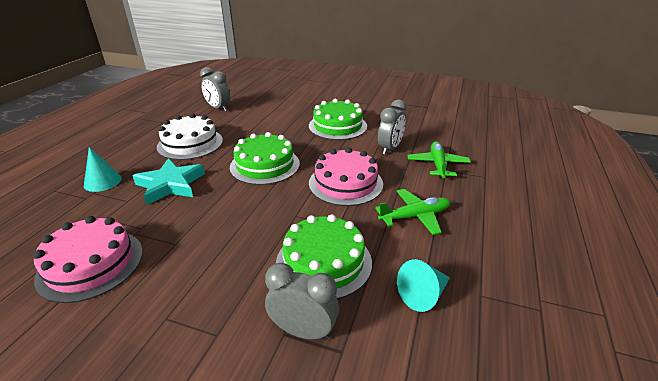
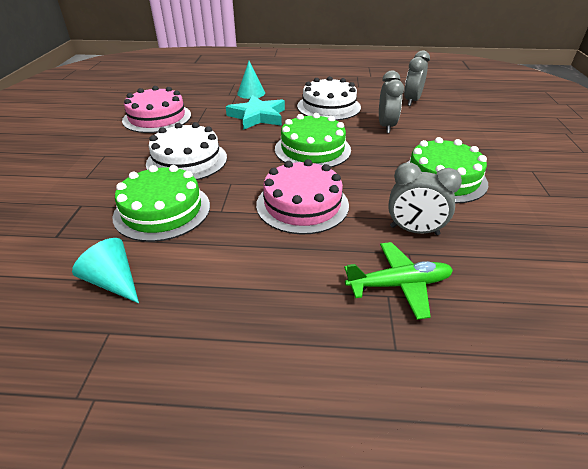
camera: 75 degrees right, 5 degrees up
grey clock [265,263,339,340] -> grey clock moved to [379,71,404,133]
green plane [375,189,450,235] -> none
none -> white cake [146,122,227,180]

